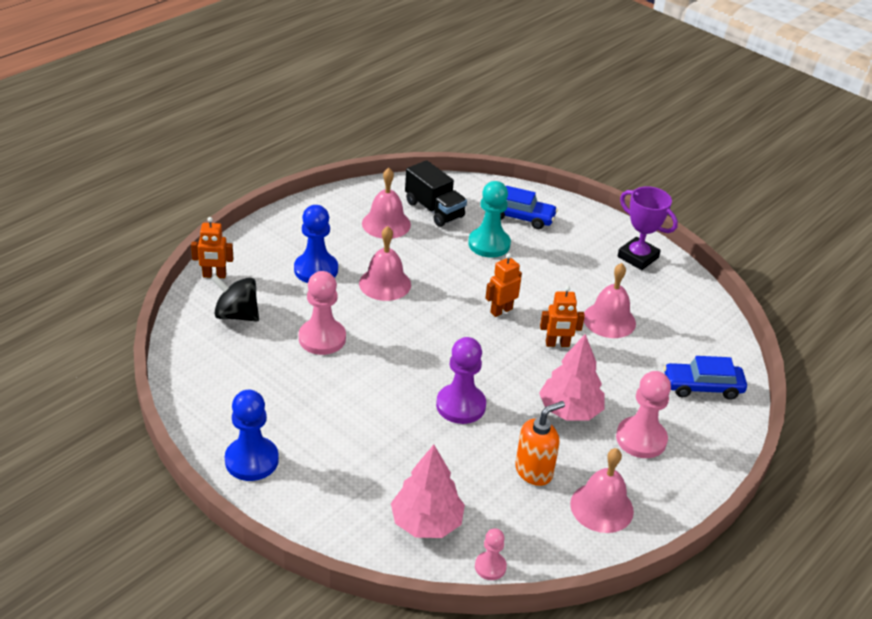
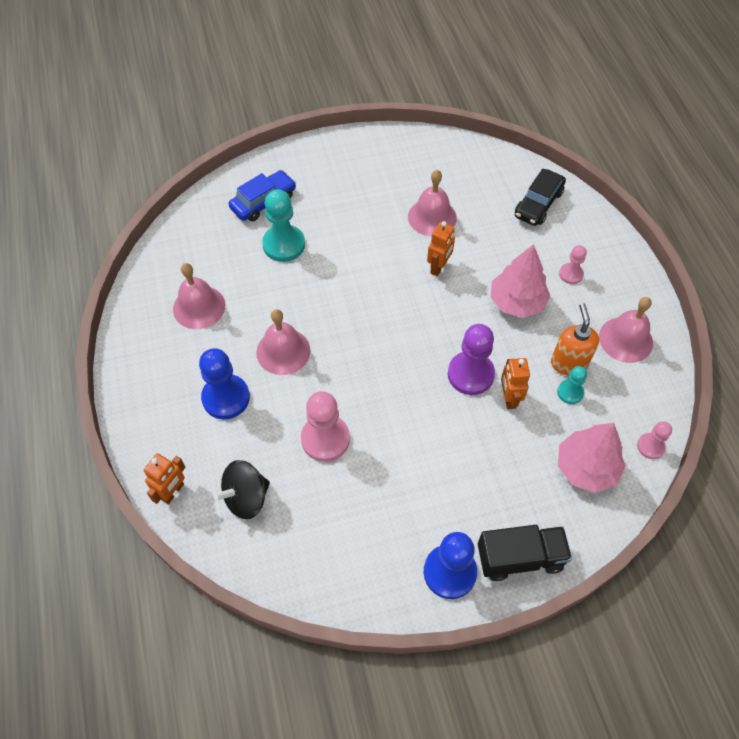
camera: 55 degrees left, 20 degrees up
black truck [405,160,467,227] -> black truck moved to [478,525,572,581]
orange robot [485,253,522,317] -> orange robot moved to [501,358,530,409]
pink pawn [616,371,671,458] -> pink pawn [559,245,587,284], size x0.55
purple trophy [617,186,678,270] -> none
blue car [664,356,747,400] -> black car [515,168,566,226]
none -> turquoise pawn [557,366,587,404]

